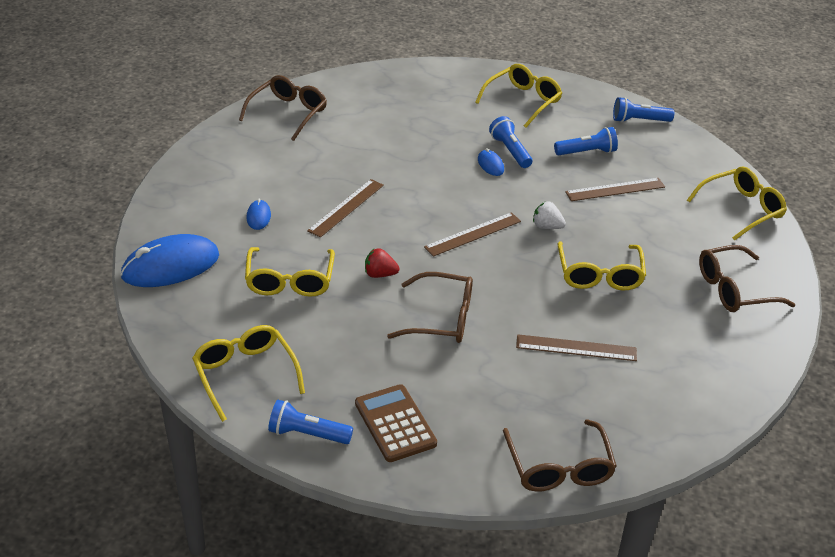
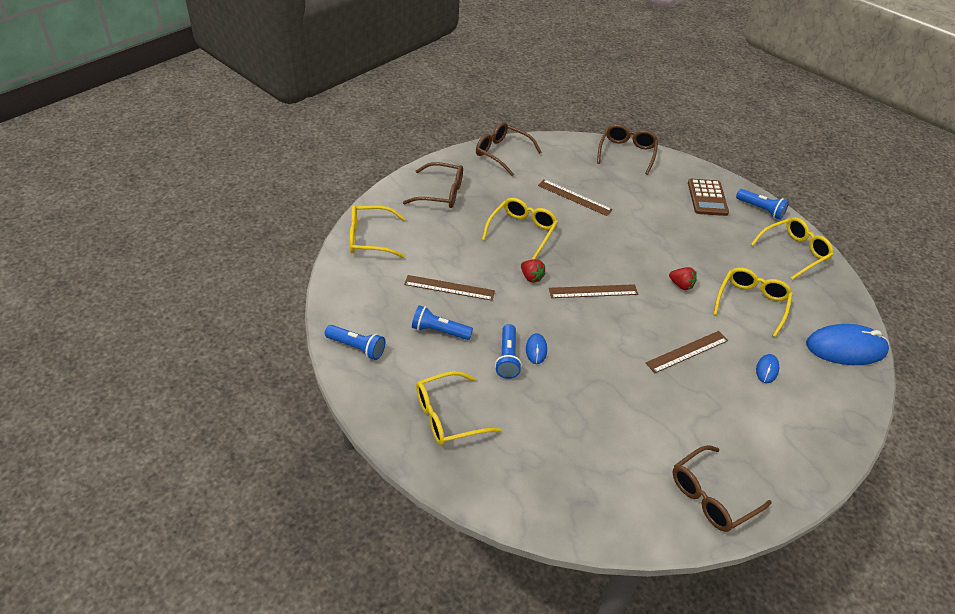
camera: 155 degrees left, 5 degrees up
yellow glasses [192,325,305,422] -> yellow glasses turned 120 degrees counterclockwise [750,217,834,280]
brown glasses [387,272,473,343] -> brown glasses moved to [476,122,542,176]
white strawberry [533,201,566,229] -> red strawberry [521,260,546,282]

